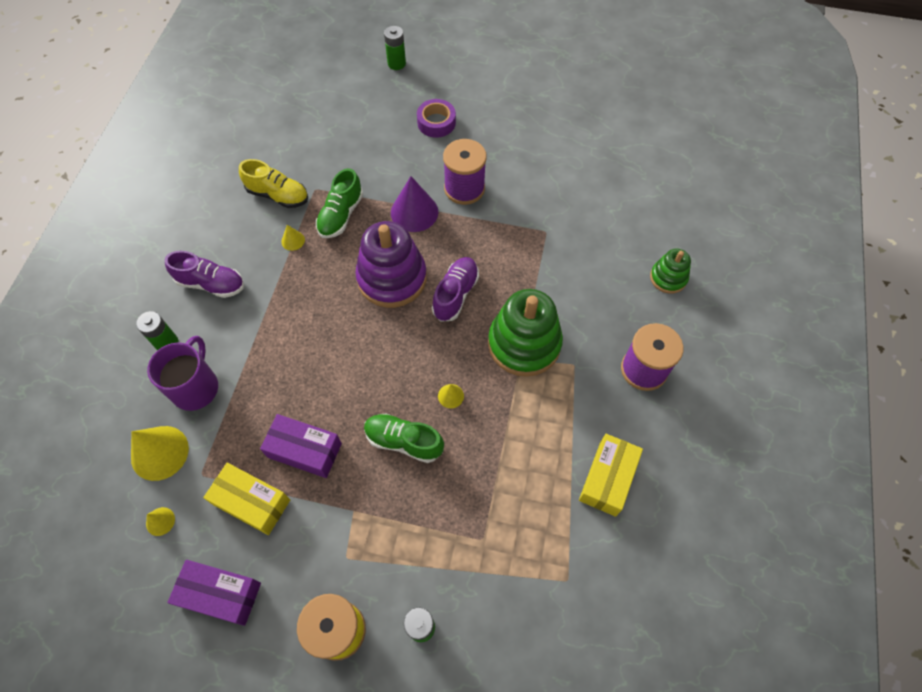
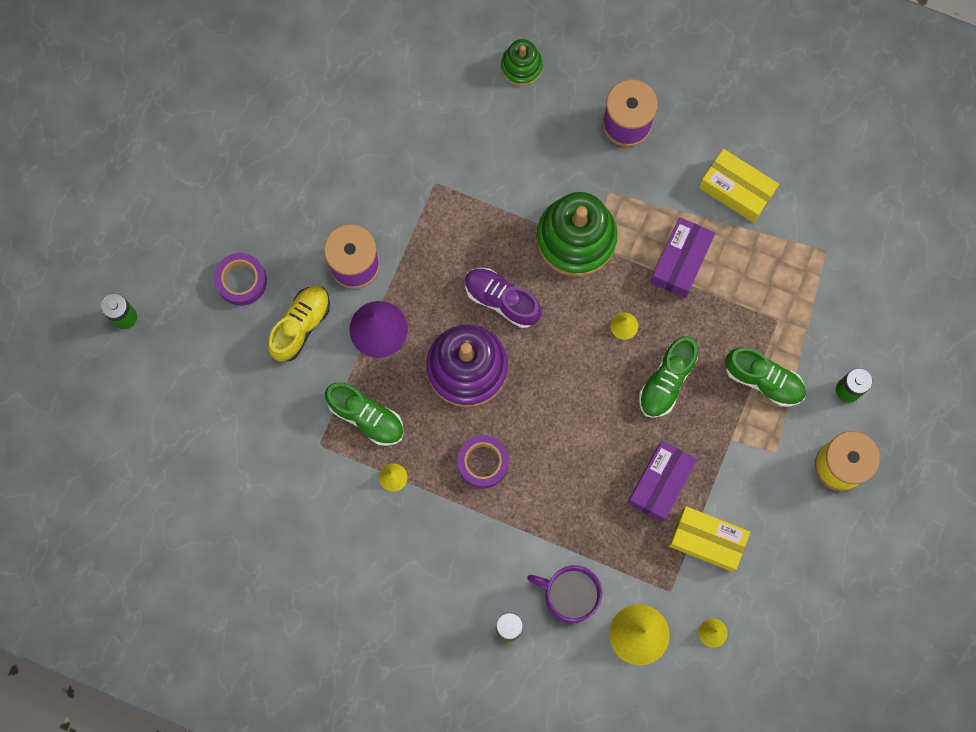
camera: 80 degrees left, 15 degrees up
purple shoe [164,251,244,298] -> none
purple box [167,560,261,626] -> purple box moved to [650,217,715,298]
yellow box [203,463,290,535] -> yellow box turned 75 degrees clockwise [669,506,750,572]
yellow shoe [239,159,308,208] -> yellow shoe moved to [268,286,330,361]
none -> purple tape [457,435,509,488]
none -> green shoe [725,348,806,407]

